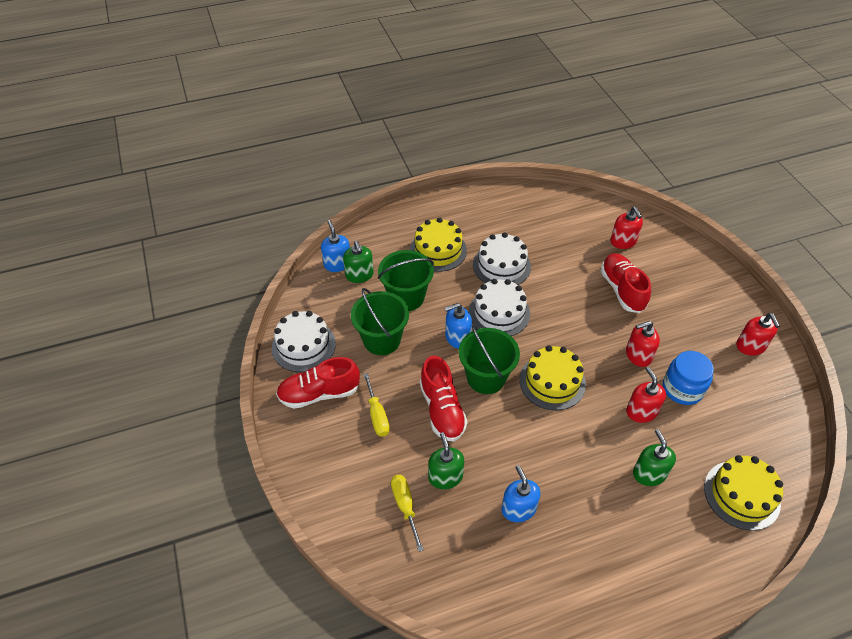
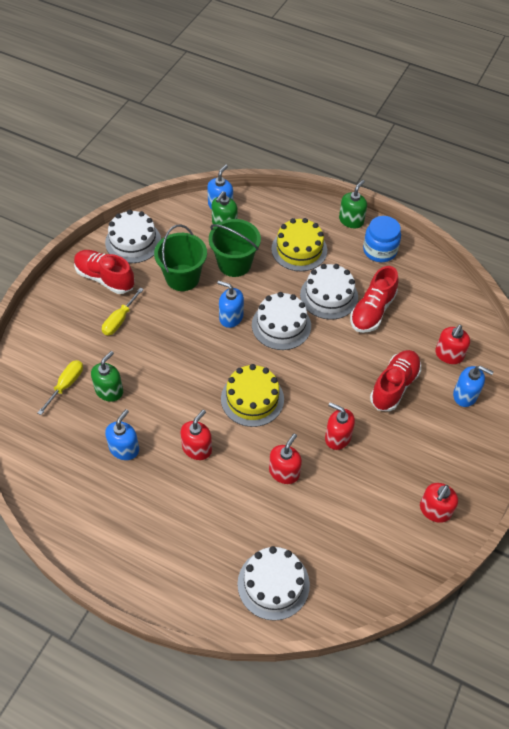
camera: 45 degrees right, 5 degrees up
red shoe [420,356,468,442] -> red shoe moved to [350,266,399,333]
green bucket [459,325,520,394] -> none
green soap dispenser [633,429,676,486] -> green soap dispenser moved to [339,180,367,228]
blue jar [663,351,714,405] -> blue jar moved to [363,216,401,262]
yellow cake [704,455,783,531] -> white cake [237,546,310,621]
none -> red soap dispenser [180,410,212,460]
none -> blue soap dispenser [453,366,493,407]

